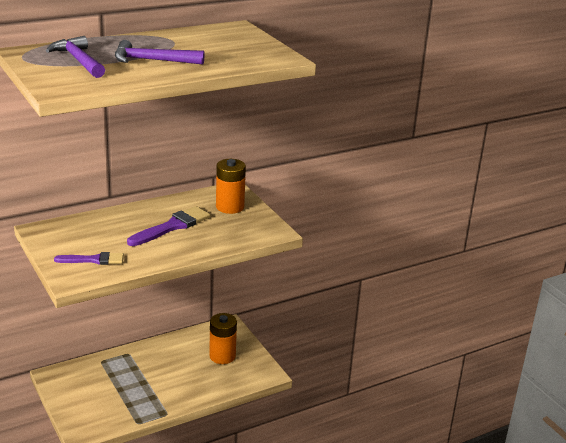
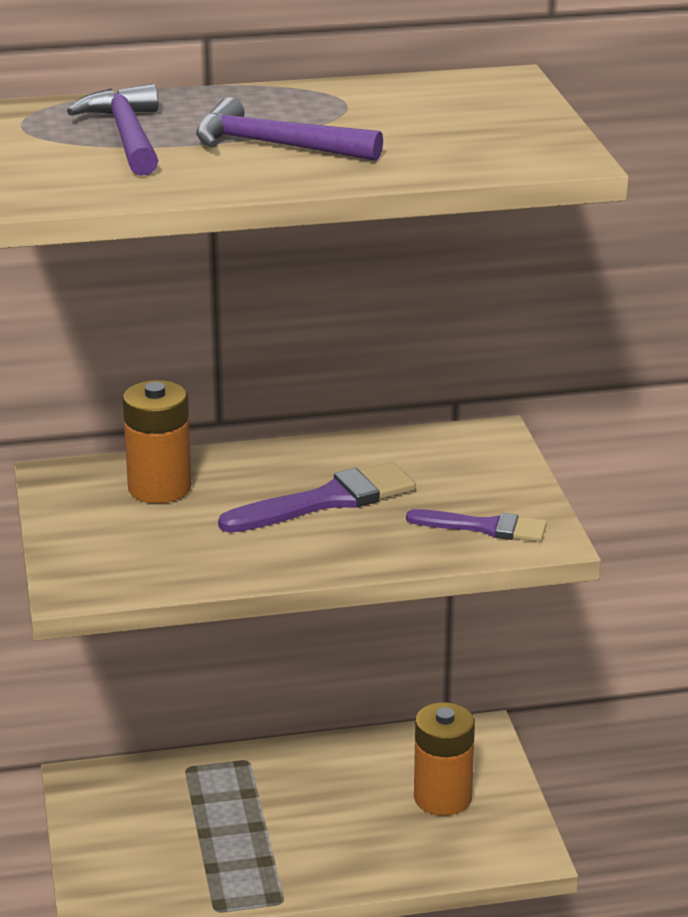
camera: 20 degrees right, 0 degrees up
purple brush [54,252,124,265] -> purple brush moved to [406,509,547,542]
orange battery [216,159,246,214] -> orange battery moved to [123,380,192,504]

